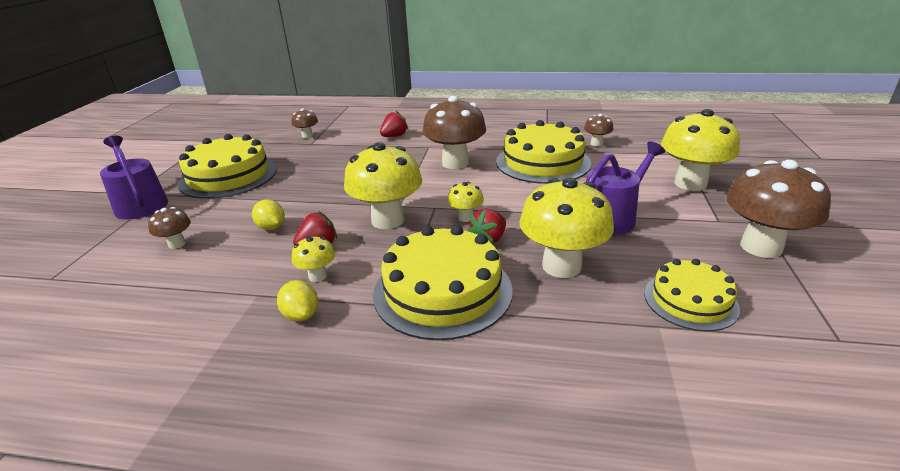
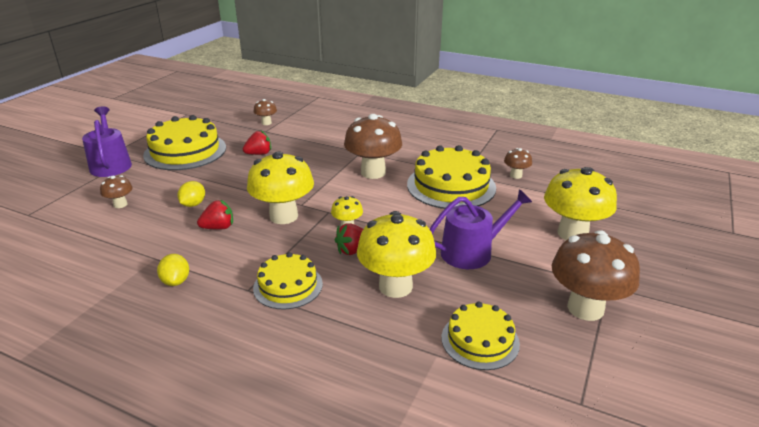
camera: 15 degrees right, 0 degrees up
yellow lemon [252,199,285,230] -> yellow lemon turned 45 degrees clockwise [178,181,205,207]
yellow mushroom [292,236,335,282] -> none
yellow cake [373,225,513,341] -> yellow cake [253,252,323,309], size x0.60
red strawberry [380,111,408,137] -> red strawberry moved to [243,130,271,155]

